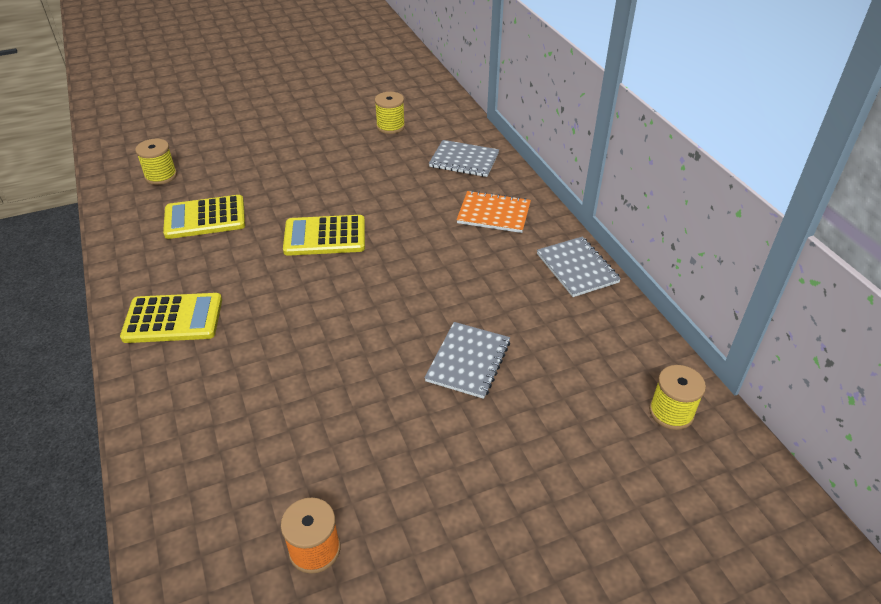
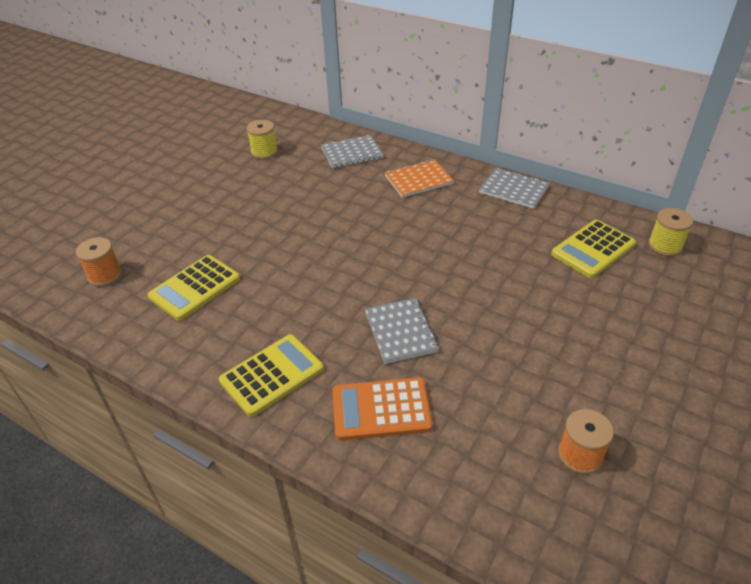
camera: 35 degrees left, 0 degrees up
yellow spool [135,139,177,185] -> orange spool [76,237,122,286]
yellow calculator [283,215,365,256] -> yellow calculator moved to [551,220,636,278]
grey notebook [424,322,510,399] -> grey notebook moved to [365,298,439,364]
none -> orange calculator [332,377,432,441]

